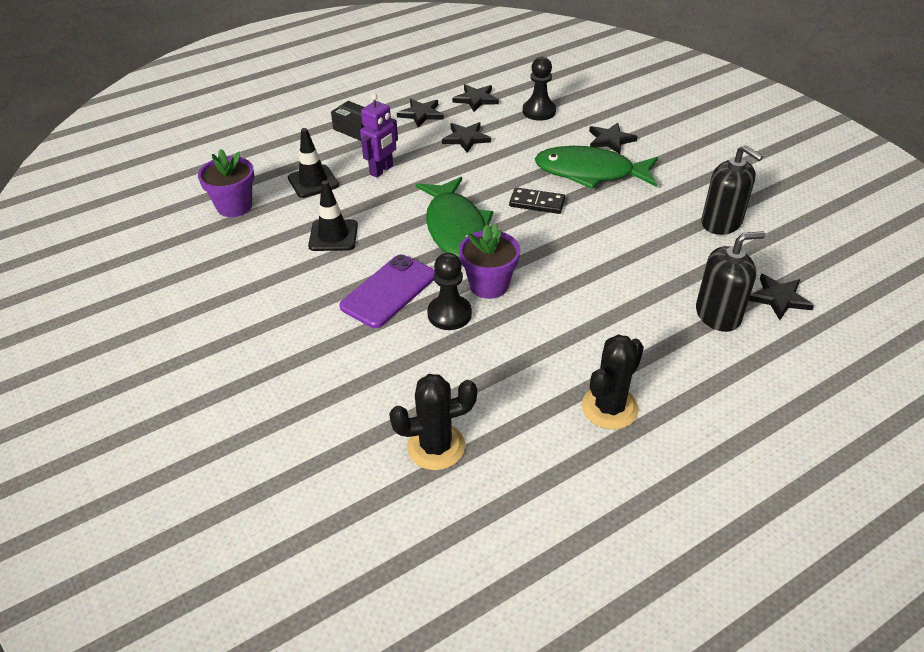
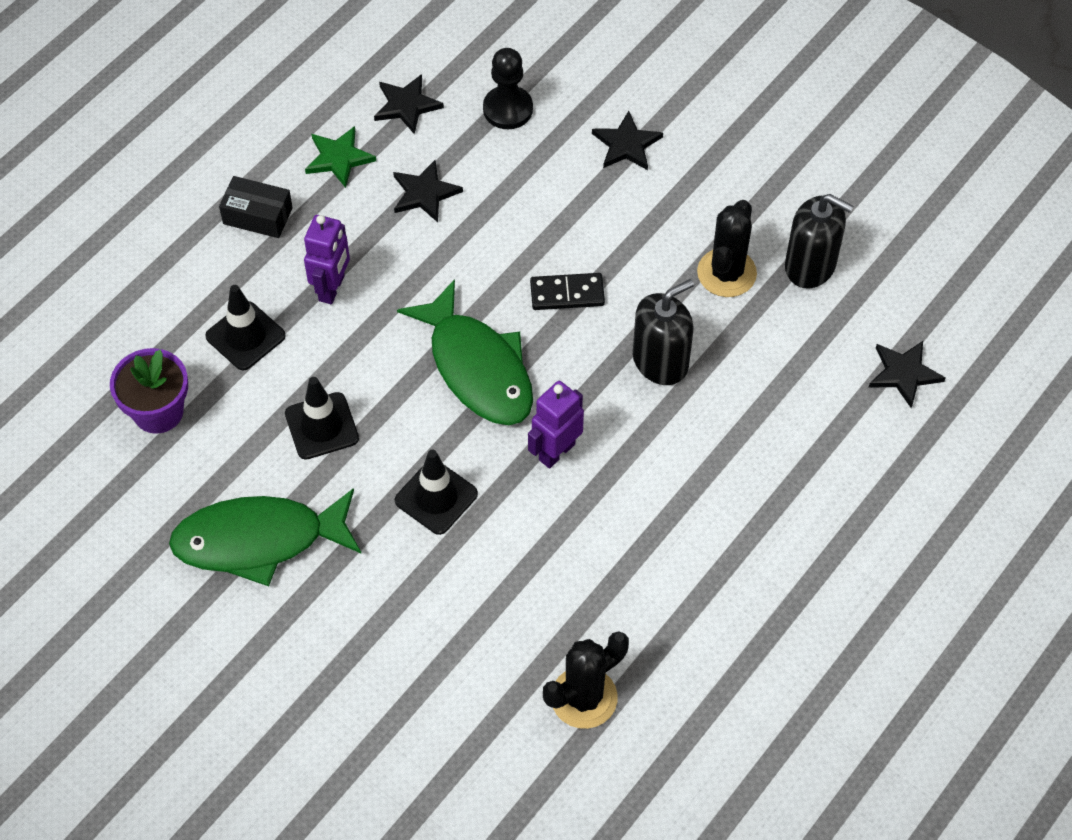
camera: 20 degrees left, 15 degrees up
purple phone [339,254,435,328] -> black traffic cone [395,450,478,535]
black star [397,99,444,127] -> green star [305,126,376,188]
black pawn [427,253,472,330] -> none
purple flower pot [459,223,520,299] -> purple robot [528,381,584,468]
green fish [535,146,658,189] -> green fish moved to [169,488,362,586]
black cactus [582,334,644,429] -> black cactus moved to [697,200,757,297]
black soap dispenser [696,231,765,332] -> black soap dispenser moved to [633,279,694,385]

